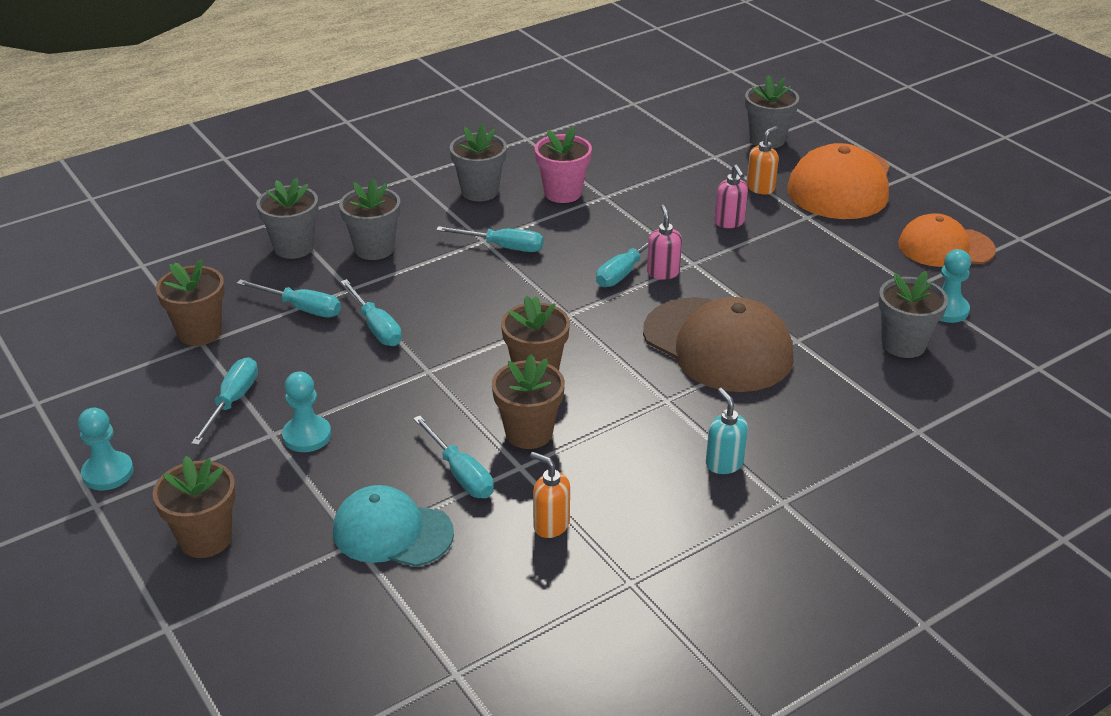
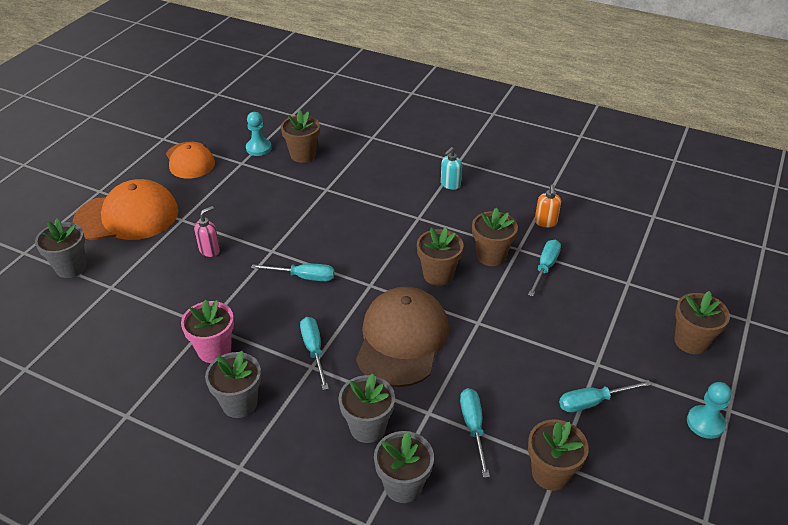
camera: 120 degrees left, 5 degrees up
turquoise pawn [282,371,331,452] -> none
turquoise cap [333,485,454,567] -> none
turquoise screwdriver [341,279,402,346] -> none
brown cap [643,297,793,392] -> brown cap moved to [356,287,449,387]
pink soap dispenser [647,205,682,280] -> none
orange soap dispenser [746,126,779,194] -> none
grey flower pot [878,271,948,358] -> brown flower pot [281,110,320,163]

